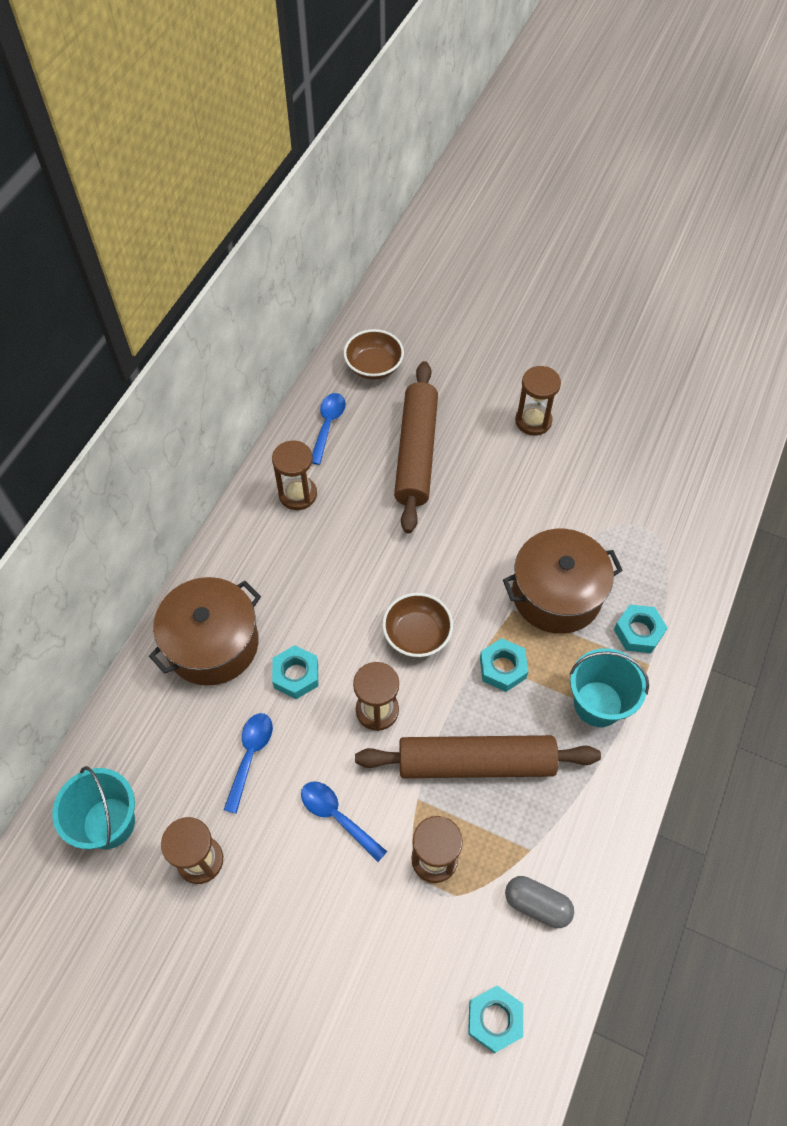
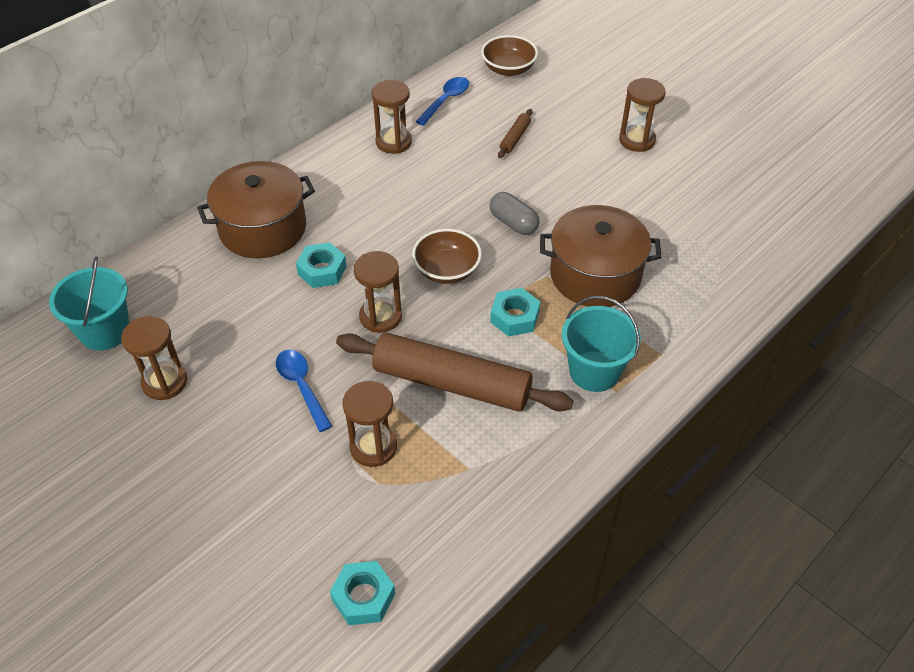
camera: 20 degrees right, 10 degrees down
blue spoon [224,713,273,814] -> none
brown rolling pin [394,361,438,533] -> brown rolling pin [498,109,532,158], size x0.41
grey capsule [505,876,574,928] -> grey capsule moved to [490,192,539,235]
turquoise nut [614,604,667,653] -> none

